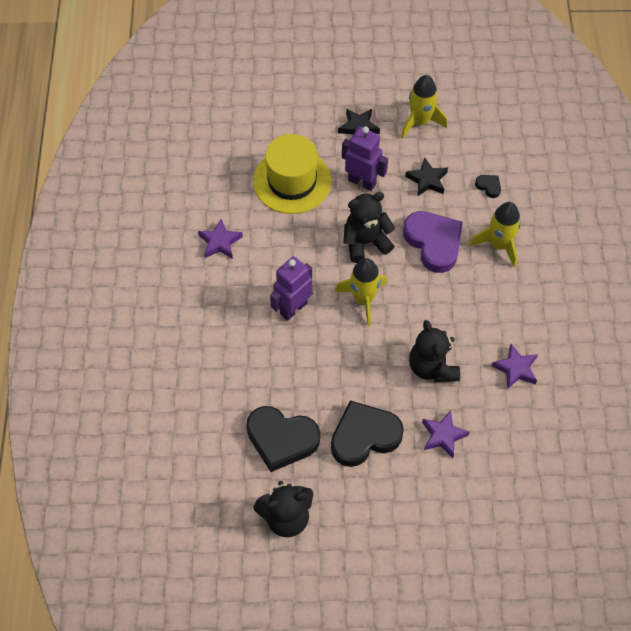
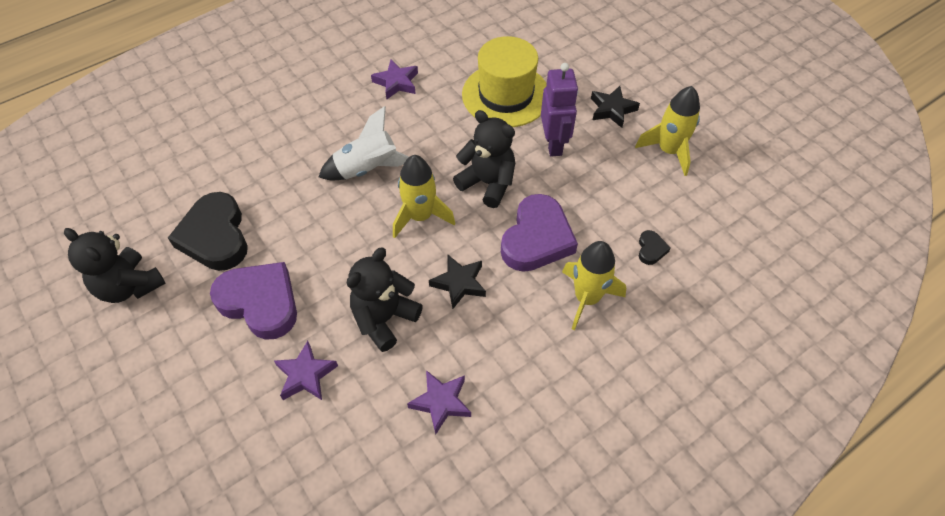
camera: 55 degrees right, 5 degrees down
purple robot [270,256,312,321] -> white rocket [319,106,409,180]
black heart [331,401,404,467] -> purple heart [210,262,297,340]
black star [405,157,448,197] -> black star moved to [429,254,486,309]

